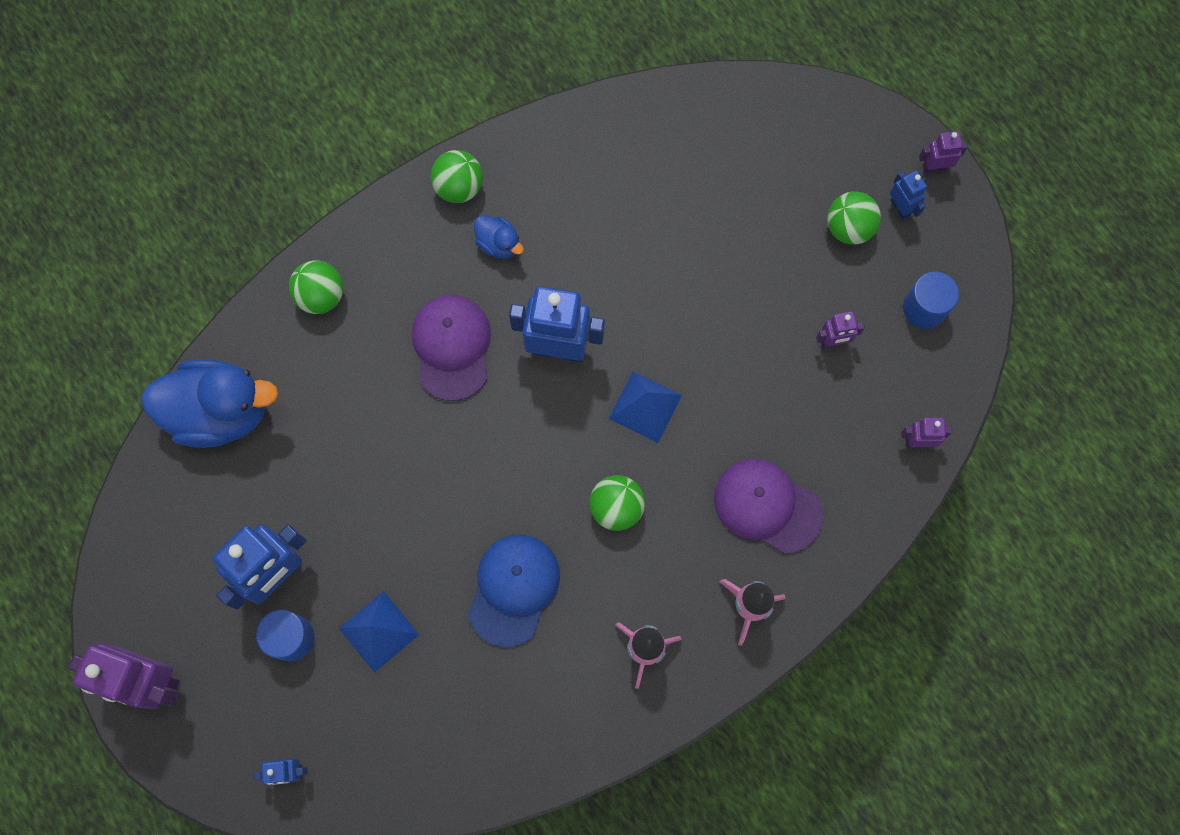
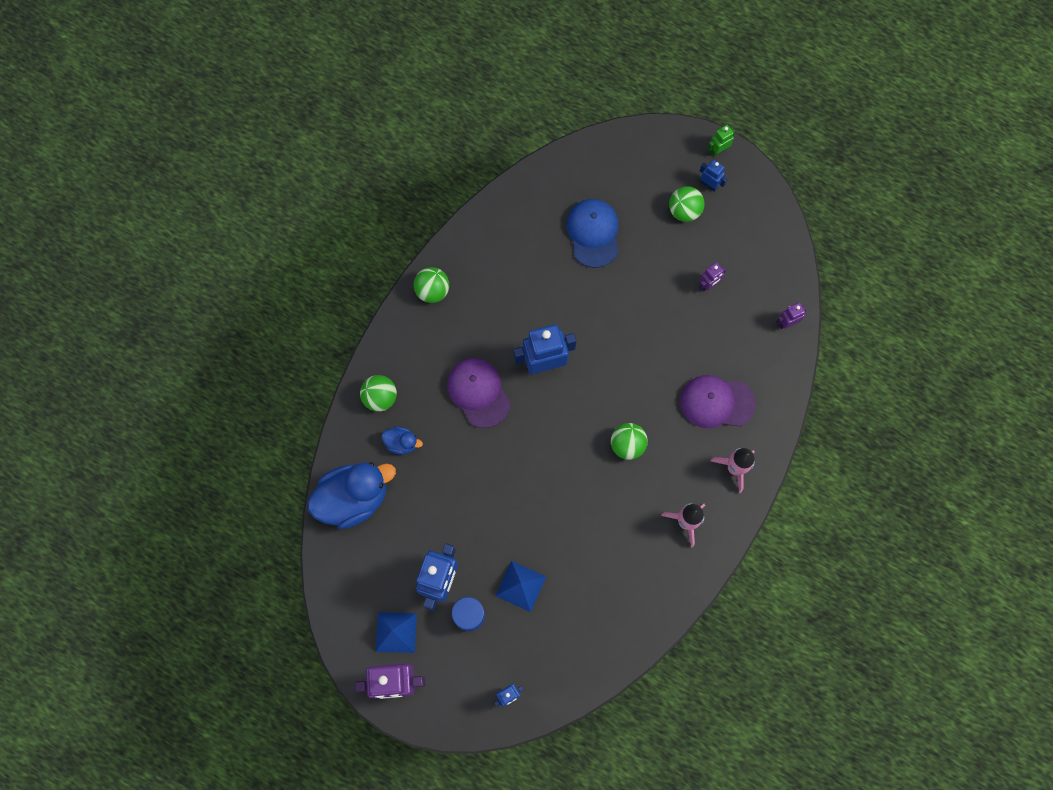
camera: 25 degrees left, 0 degrees up
blue cap [468,534,560,647] -> blue cap moved to [567,199,619,268]
blue duck [474,215,524,259] -> blue duck moved to [382,426,423,454]
blue pyramid [609,371,682,443] -> blue pyramid moved to [376,612,417,653]
blue cylinder [903,271,959,329] -> none
purple robot [919,131,968,173] -> green robot [707,125,735,157]

